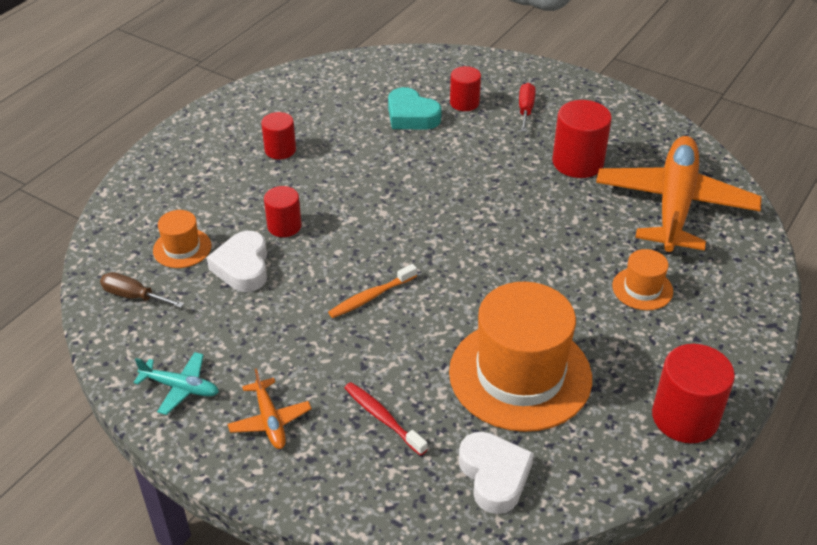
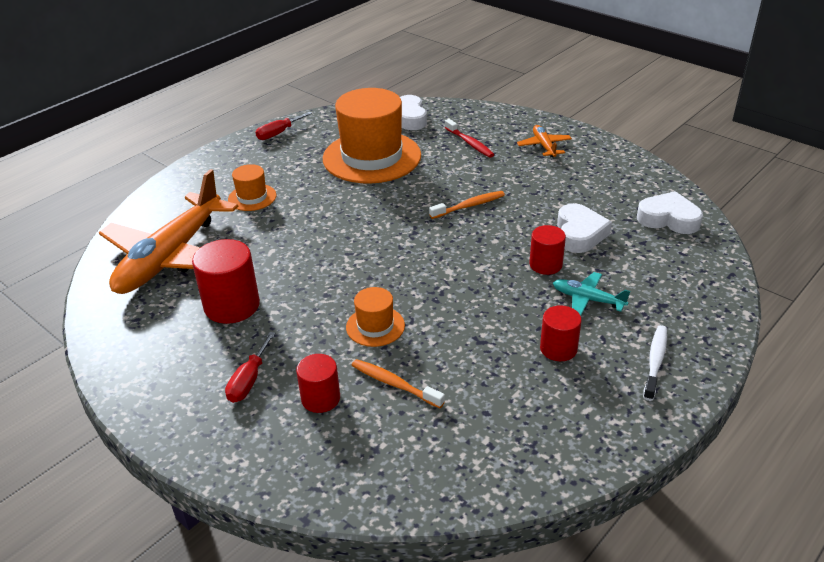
camera: 170 degrees left, 5 degrees down
brown screwdriver [100,272,184,308] -> white heart [637,191,703,234]
turquoise plane [133,352,219,415] -> turquoise plane moved to [553,272,630,316]
orange hat [153,210,211,268] -> orange hat moved to [346,287,405,347]
turquoise heart [388,87,442,130] -> orange toothbrush [351,359,445,408]
red cylinder [652,344,735,443] -> red screwdriver [256,112,312,140]
none -> white toothbrush [643,325,667,401]

